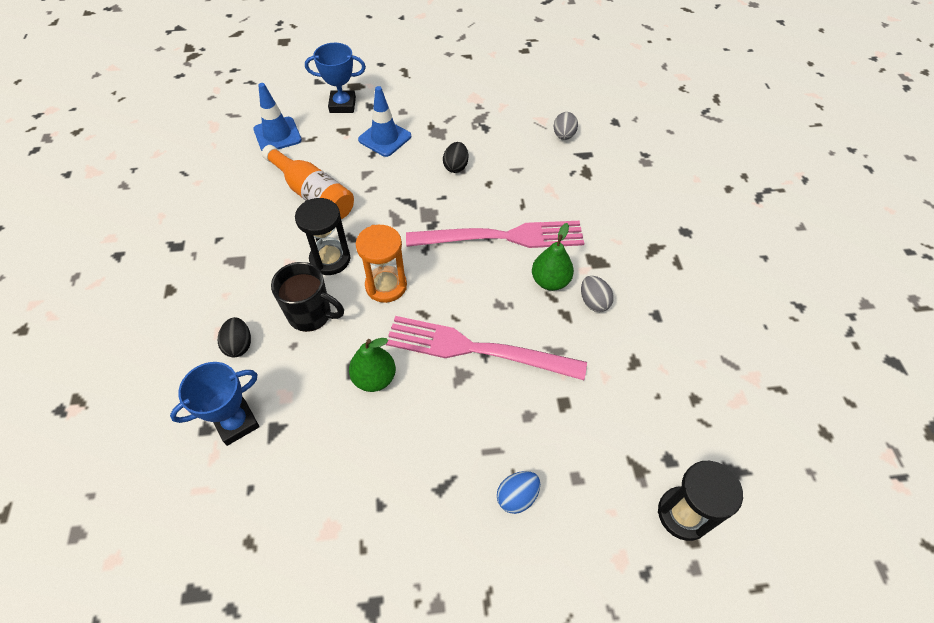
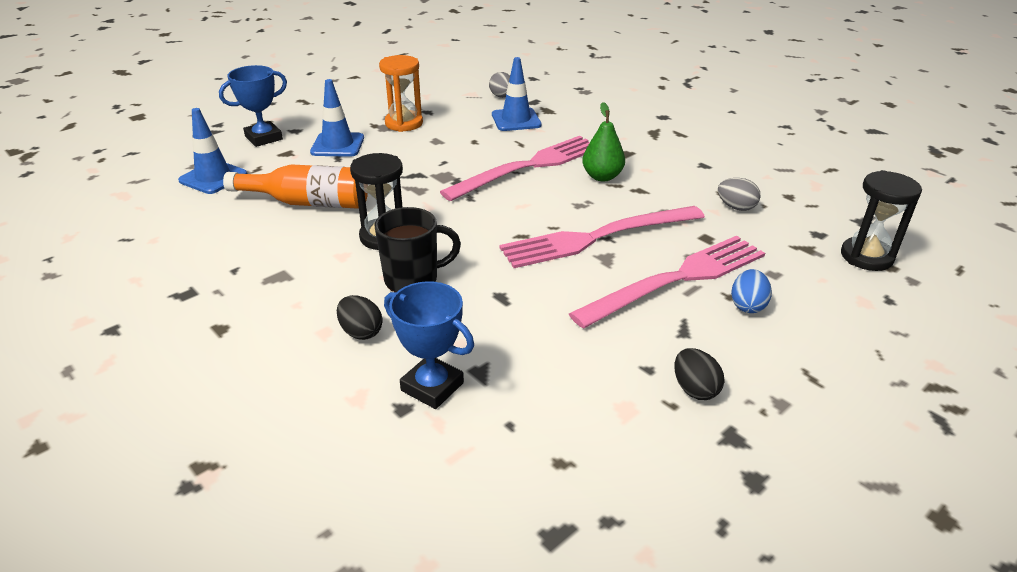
camera: 35 degrees left, 20 degrees down
blue trophy [170,362,259,446] -> blue trophy turned 75 degrees counterclockwise [384,281,474,409]
green pear [349,338,396,392] -> none
orange hourglass [356,225,407,303] -> orange hourglass moved to [379,55,423,132]
black egg [443,142,468,173] -> black egg moved to [675,348,724,400]
grey egg [581,276,614,312] -> grey egg moved to [718,178,761,211]
none -> blue traffic cone [492,57,541,131]
none -> pink fork [569,236,765,329]

